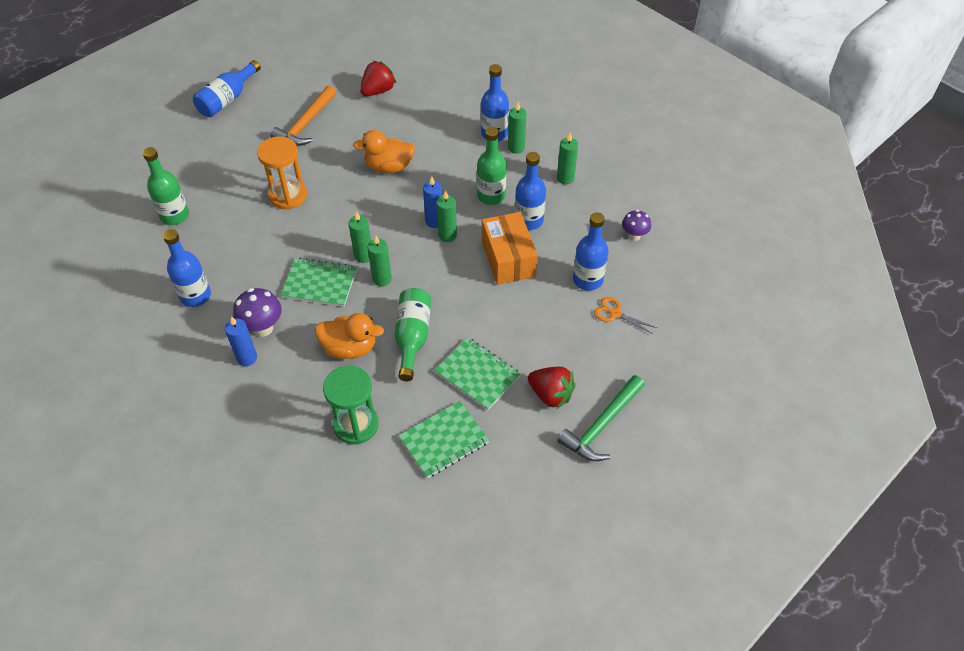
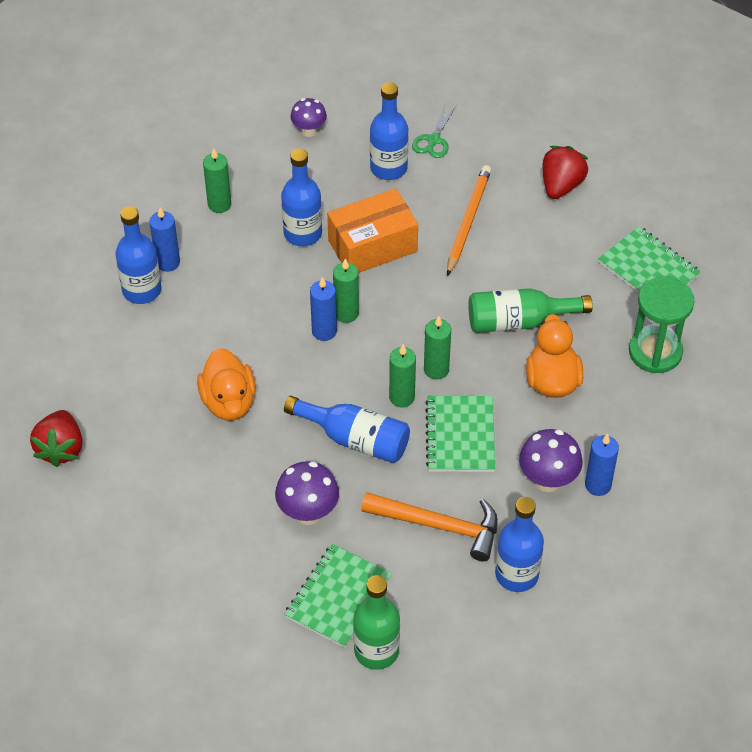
camera: 100 degrees left, 0 degrees up
blue bottle [193,60,261,117] -> blue bottle moved to [284,396,410,463]
orange hourglass [257,136,307,209] -> purple mushroom [275,461,339,525]
orange hammer [270,86,336,146] -> orange hammer moved to [361,492,498,561]
red strawberry [360,61,396,96] -> red strawberry turned 120 degrees counterclockwise [30,410,83,467]
green notebook [434,338,521,410] -> green notebook moved to [284,544,392,648]
green bottle [477,127,507,205] -> none
green candle [508,102,527,154] -> blue candle [150,207,180,272]
green hammer [557,375,645,461] -> none
orange scissors [594,297,657,334] -> green scissors [412,103,456,158]
none -> orange pencil [447,165,491,276]

